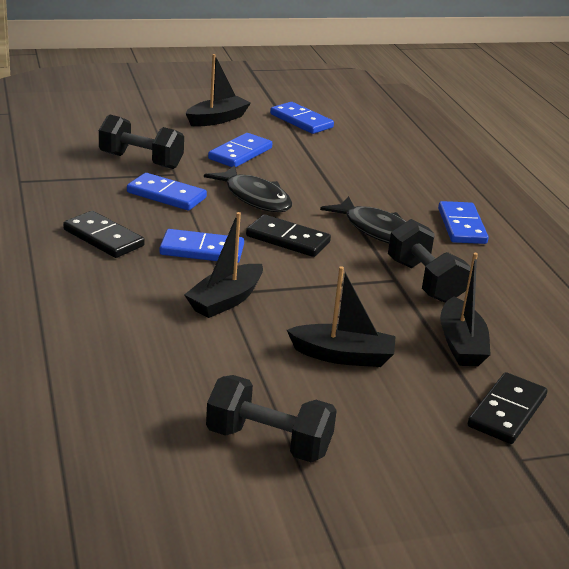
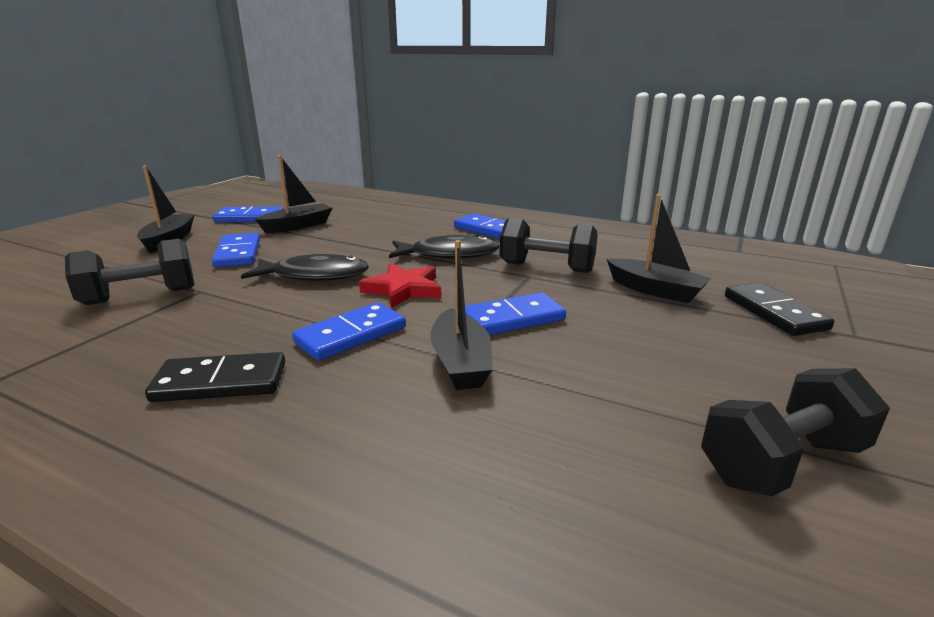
camera: 45 degrees left, 5 degrees down
blue domino [127,173,207,210] -> blue domino moved to [465,292,566,335]
black domino [246,214,331,257] -> red star [359,264,441,308]
black boat [287,266,396,367] -> black boat moved to [255,155,332,233]

